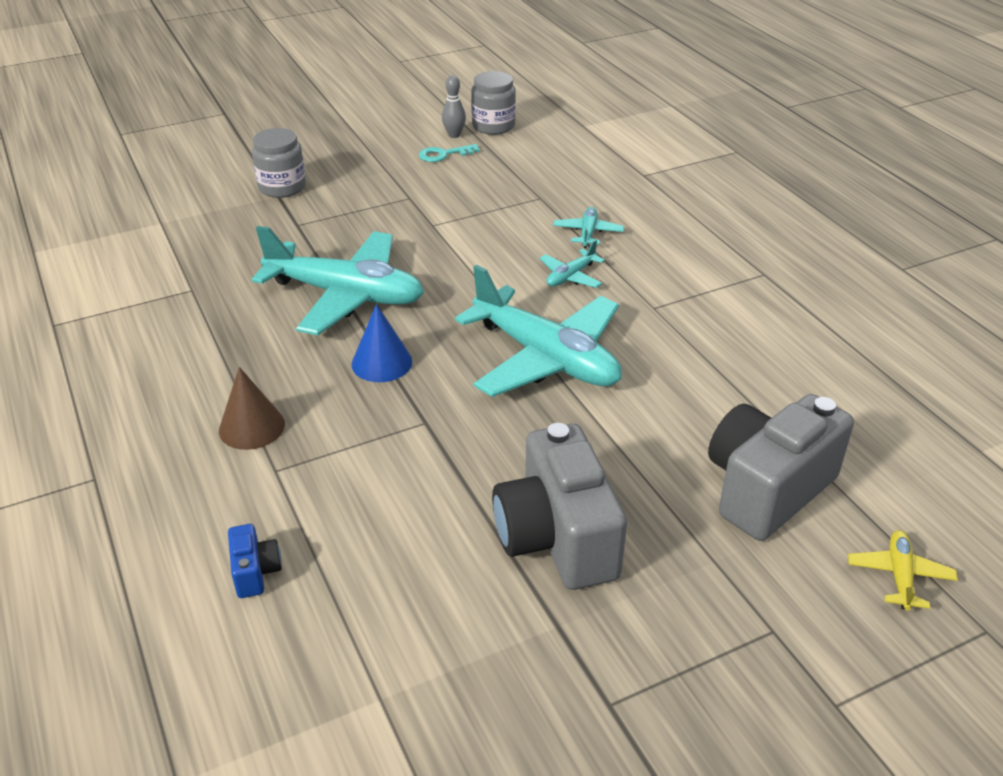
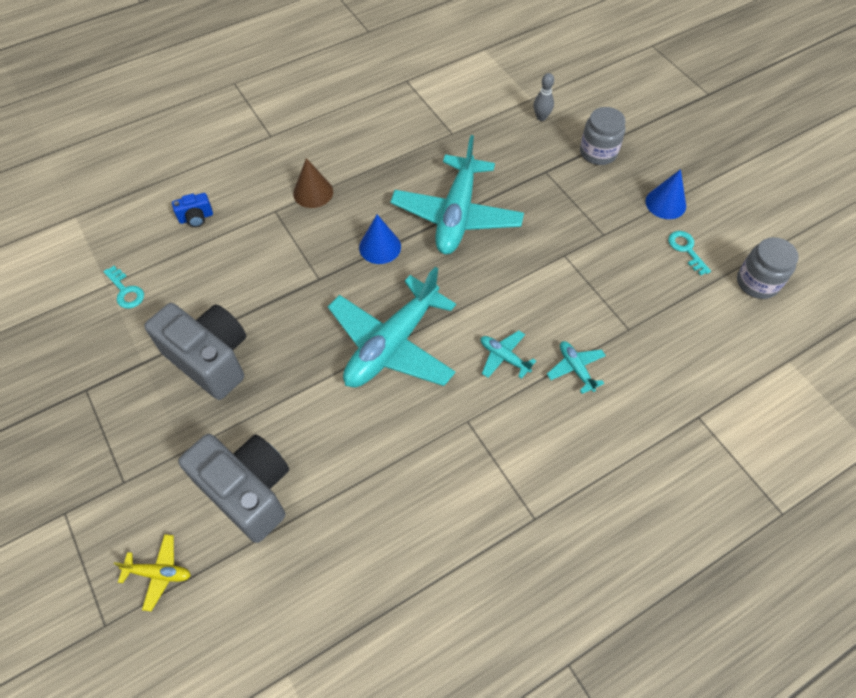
camera: 85 degrees right, 20 degrees up
grey bowling pin [442,75,466,138] -> grey bowling pin moved to [533,73,554,121]
grey camera [492,423,627,590] -> grey camera turned 60 degrees clockwise [144,303,246,400]
turquoise plane [553,207,624,248] -> turquoise plane turned 120 degrees counterclockwise [547,341,606,394]
none -> turquoise key [103,266,144,309]
none -> blue cone [645,169,686,219]

